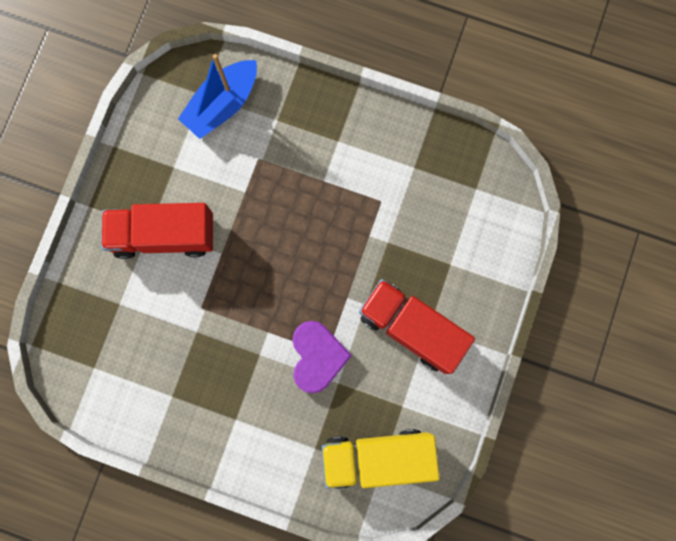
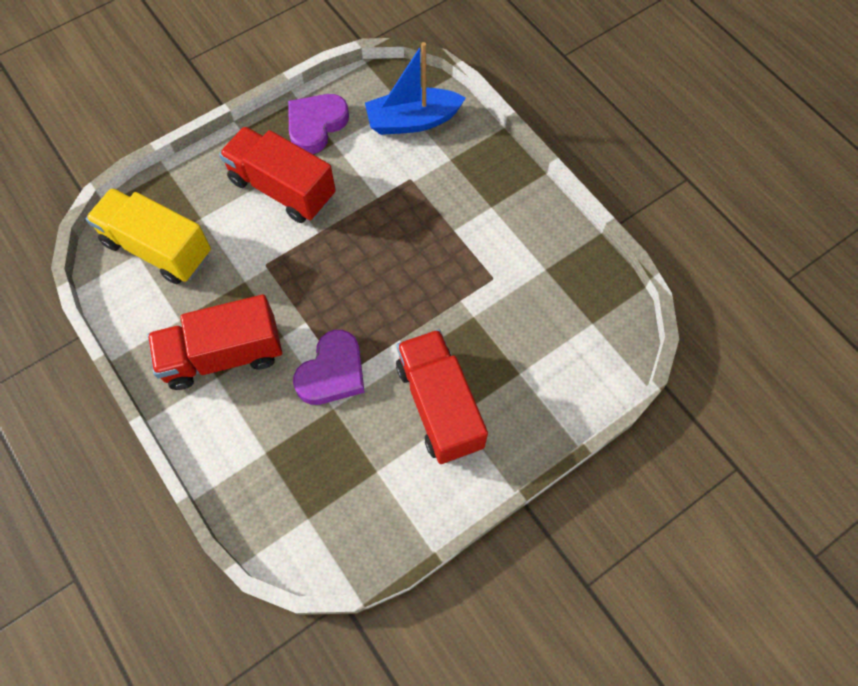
camera: 35 degrees right, 15 degrees down
yellow truck [322,429,440,489] -> yellow truck moved to [86,188,211,284]
none -> red truck [147,295,282,390]
none -> purple heart [288,94,349,154]

